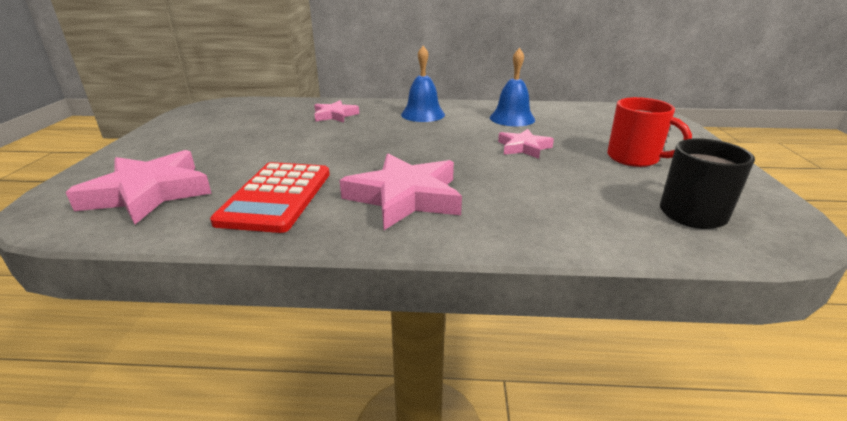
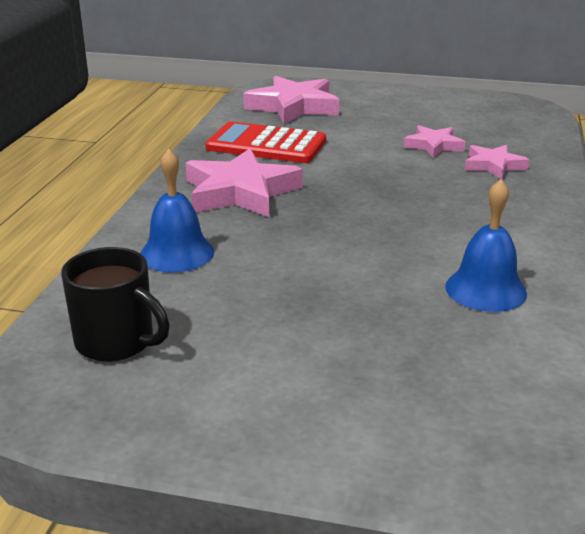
camera: 100 degrees right, 0 degrees up
blue bell [401,46,445,122] -> blue bell moved to [140,149,214,273]
pink star [498,129,554,159] -> pink star moved to [403,125,465,158]
red mug [607,97,692,167] -> none

